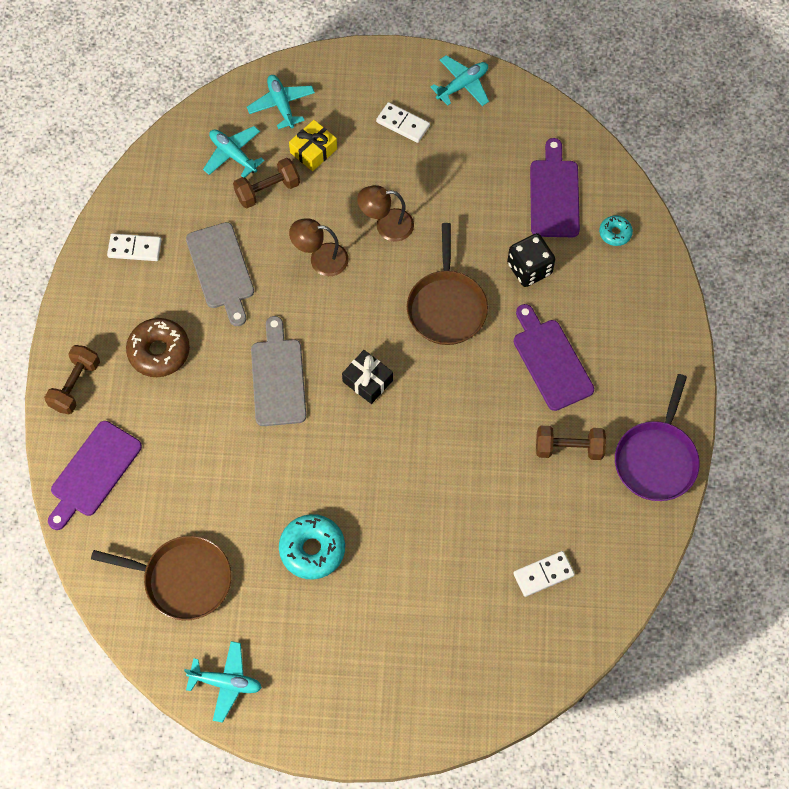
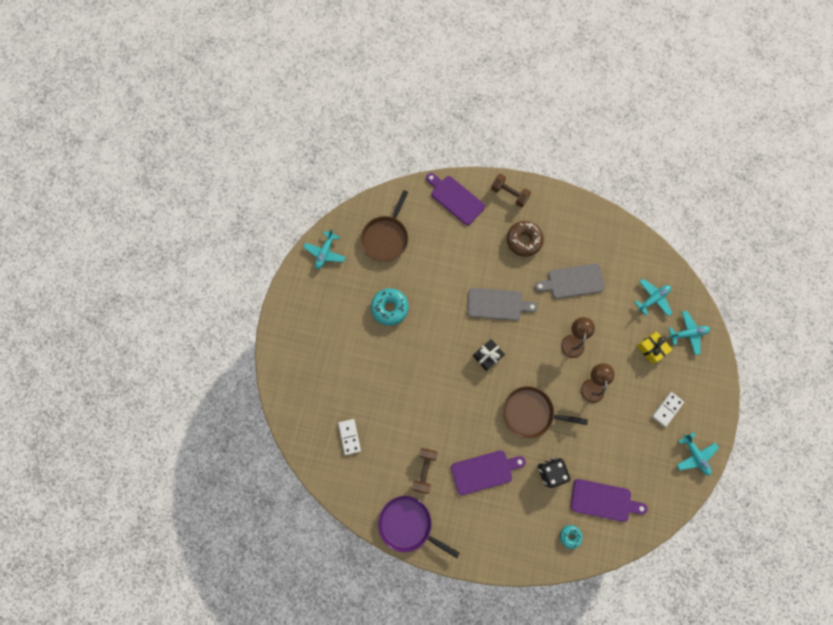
camera: 100 degrees right, 10 degrees up
white domino [107,233,162,261] -> none
brown dumbbell [233,158,300,208] -> none

